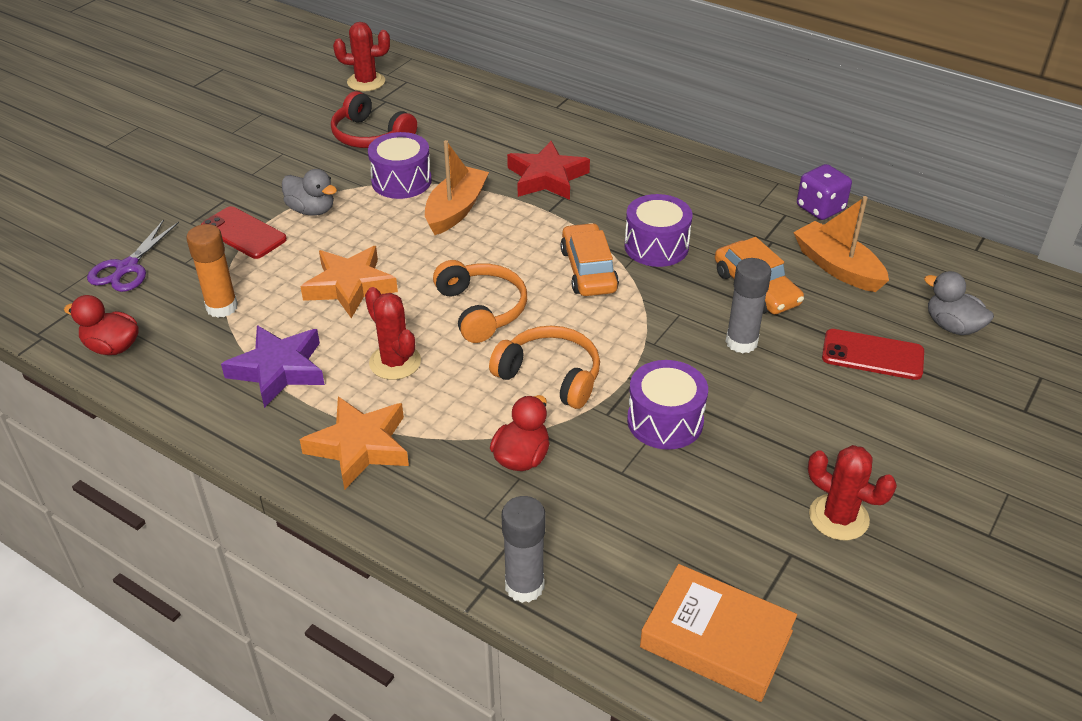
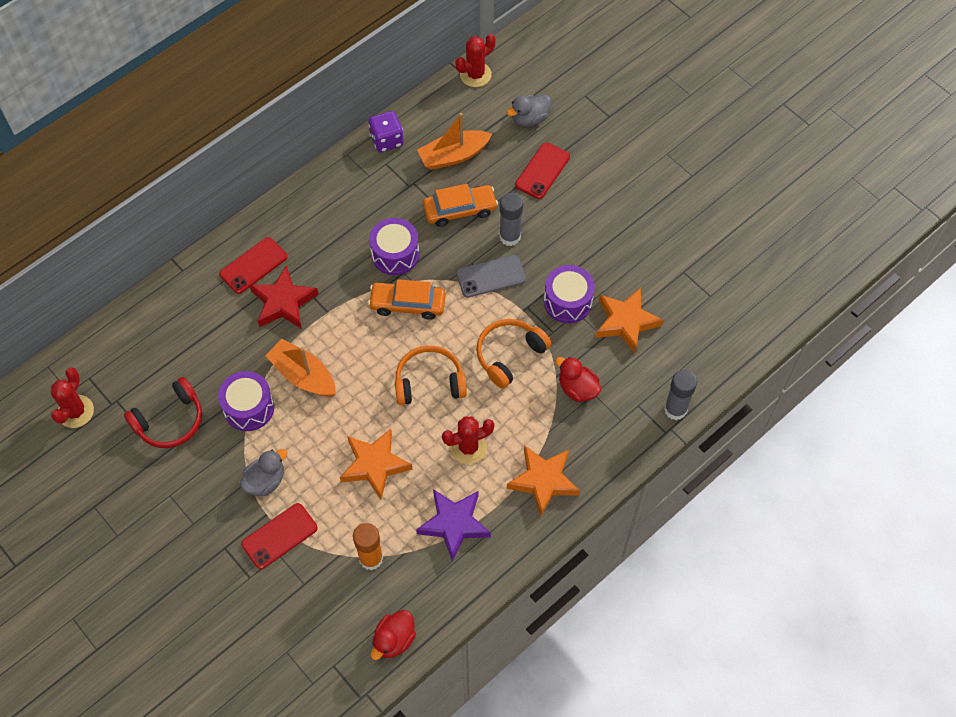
camera: 75 degrees left, 20 degrees up
purple scissors [87,219,179,292] -> none
orange book [640,564,797,702] -> none
red cactus [808,445,897,540] -> red cactus moved to [456,34,496,87]
none -> red phone [219,237,287,294]
none -> grey phone [456,255,526,297]
none -> orange star [595,288,663,353]

